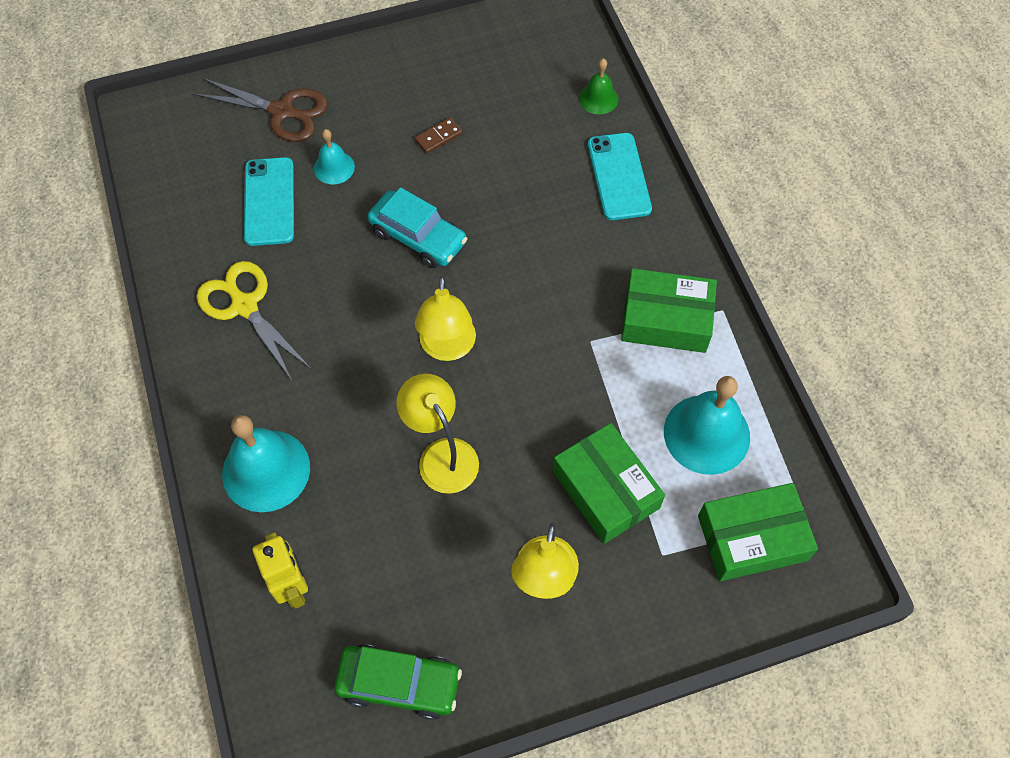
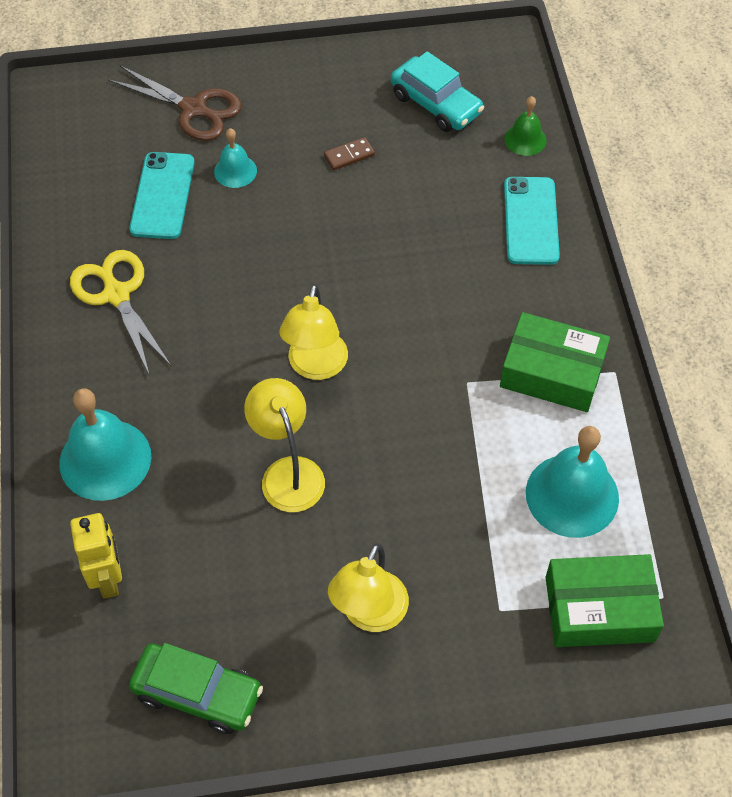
camera: 10 degrees right, 5 degrees down
turquoise car [368,187,467,268] -> turquoise car moved to [391,51,484,132]
green box [553,423,665,544] -> none

